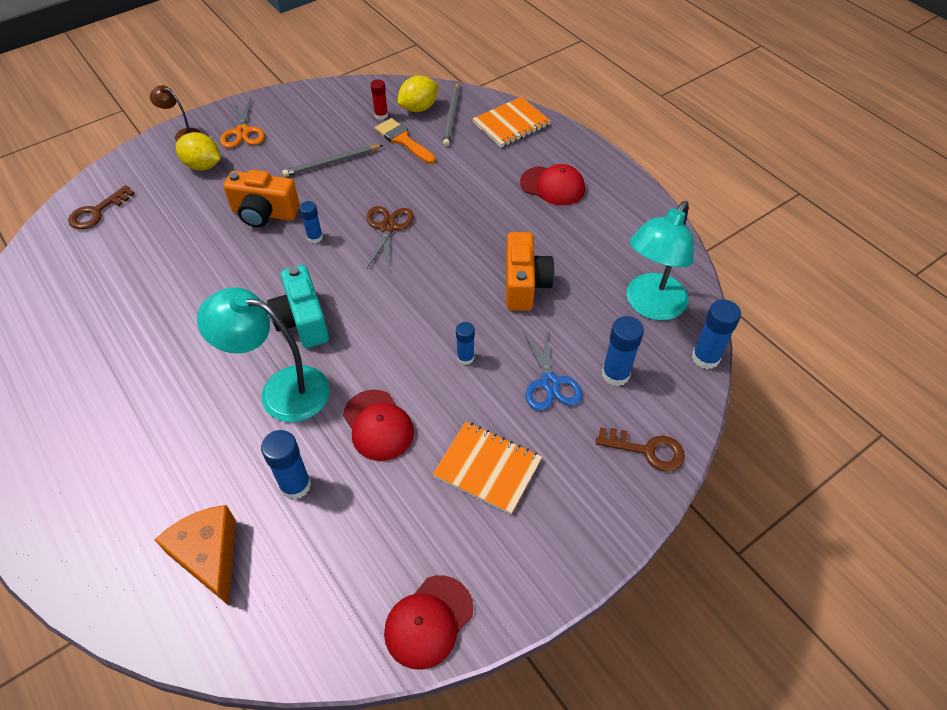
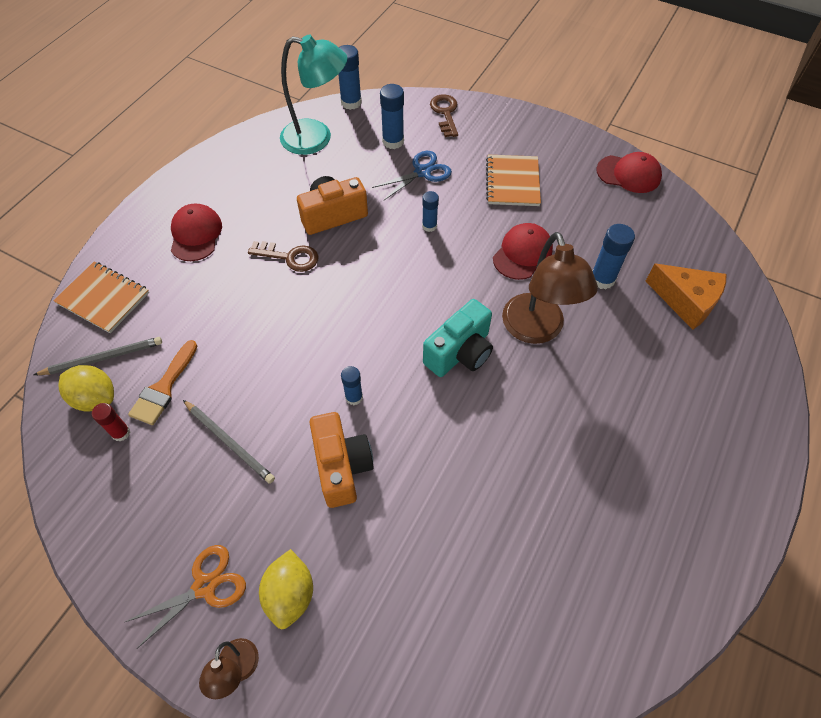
camera: 115 degrees left, 5 degrees up
brown key [68,185,135,230] -> brown key moved to [248,241,319,272]
orange cheese [155,505,236,606] -> orange cheese turned 90 degrees counterclockwise [646,263,727,330]
turquoise lamp [197,287,330,422] -> brown lamp [502,232,598,344]
brown scissors [366,206,414,268] -> none

